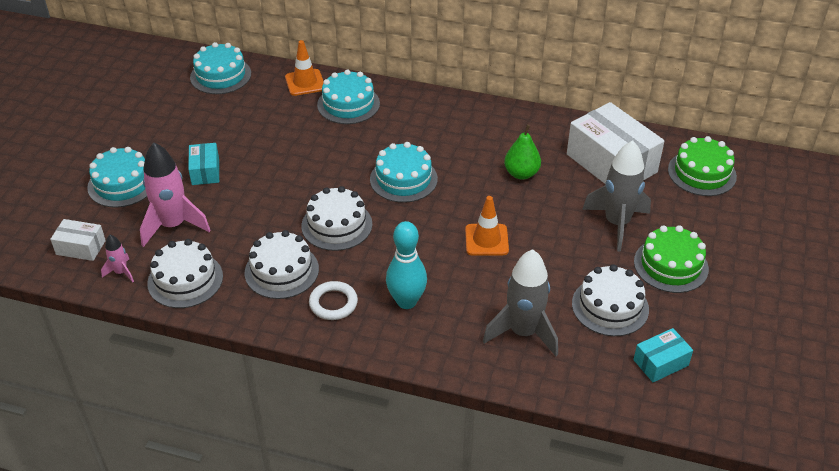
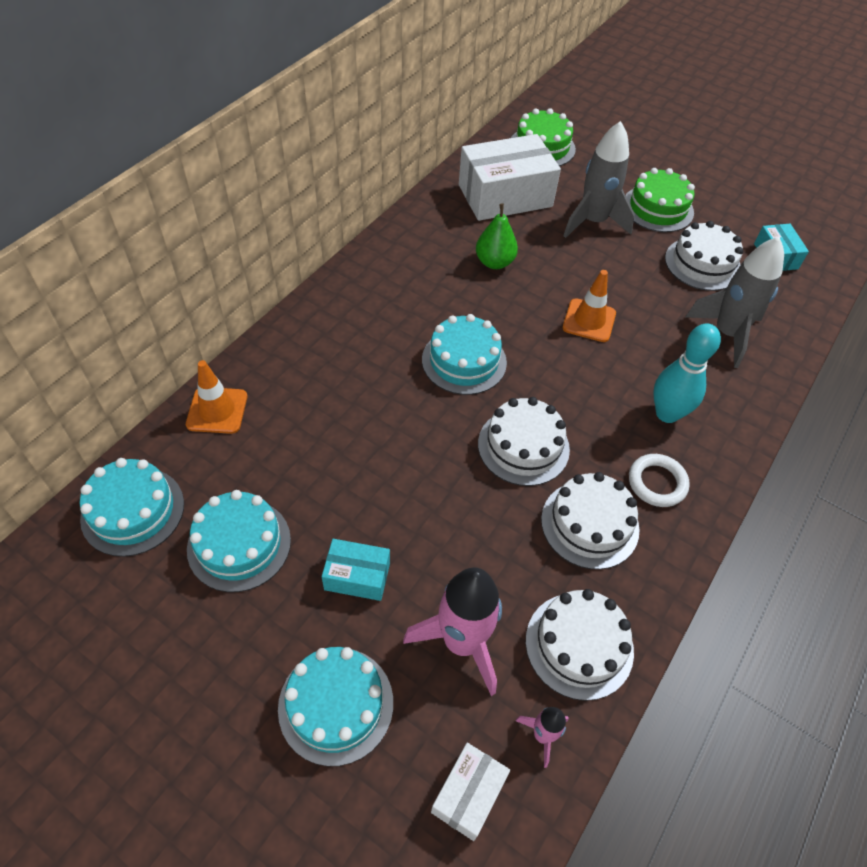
camera: 75 degrees left, 10 degrees up
turquoise cake [317,70,380,124] -> turquoise cake moved to [187,490,291,592]

